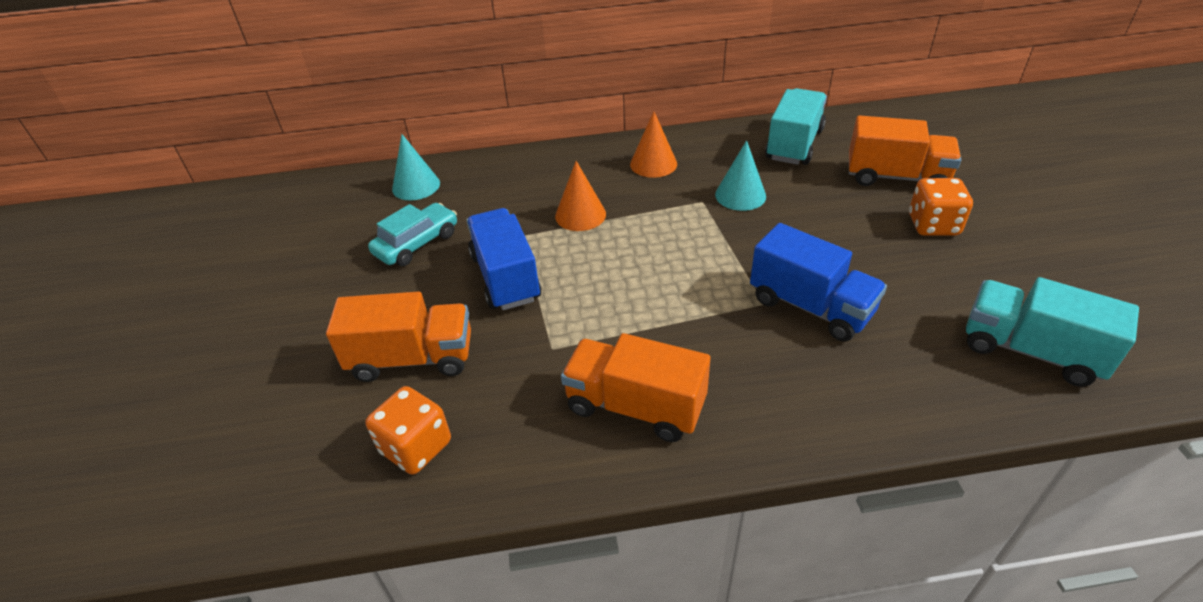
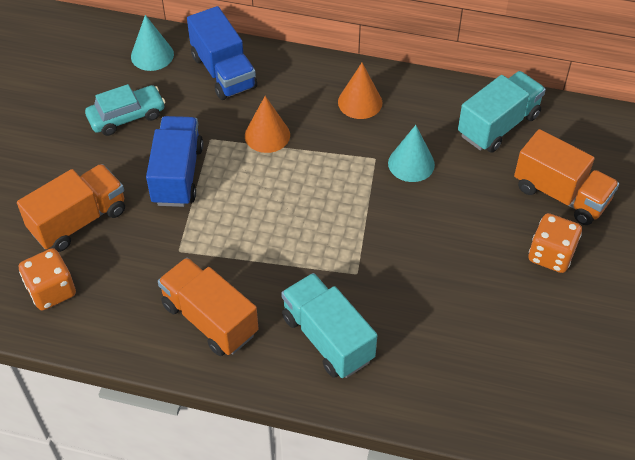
camera: 20 degrees right, 10 degrees up
orange truck [326,292,471,382] -> orange truck turned 60 degrees counterclockwise [17,164,125,252]
blue truck [750,223,887,342] -> blue truck moved to [187,6,257,100]
turquoise truck [966,277,1139,387] -> turquoise truck moved to [281,273,377,378]

